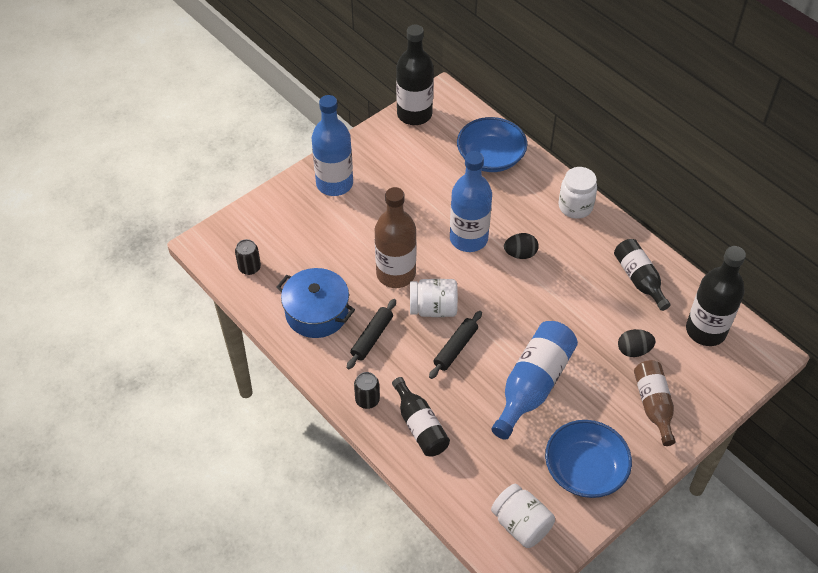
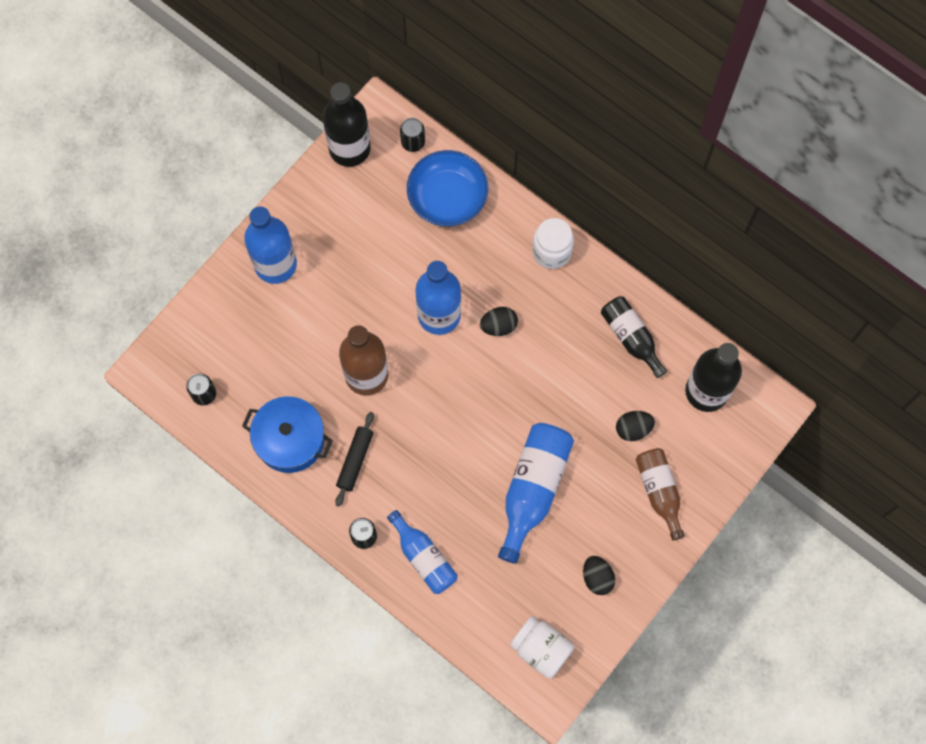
camera: 10 degrees left, 20 degrees up
black bottle [392,377,450,457] -> blue bottle [387,510,458,594]
white jar [410,279,458,317] -> none
black rolling pin [429,311,482,379] -> none
blue bowl [545,420,632,498] -> black egg [583,556,615,595]
none -> black can [400,118,425,152]

